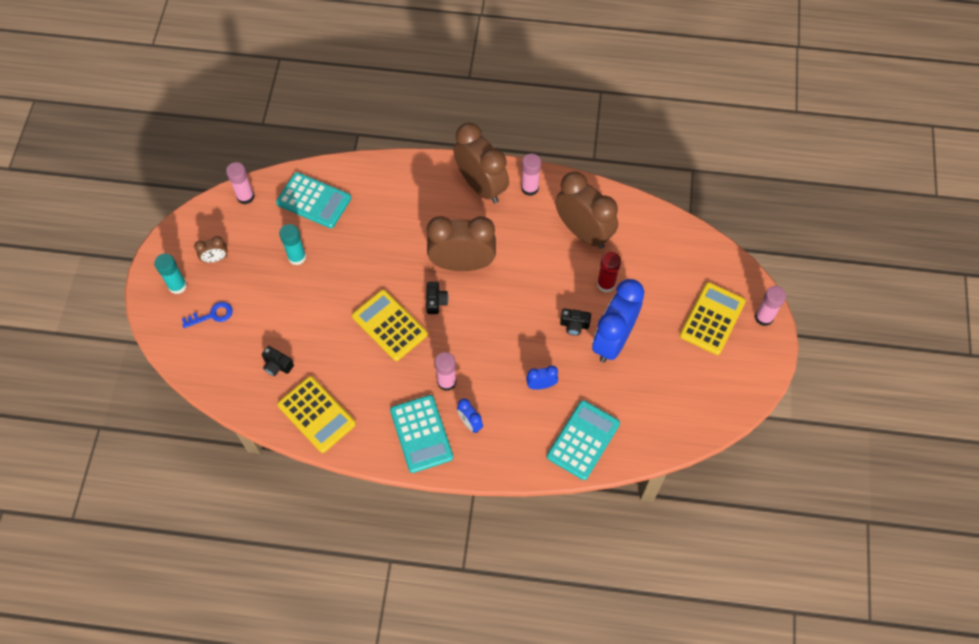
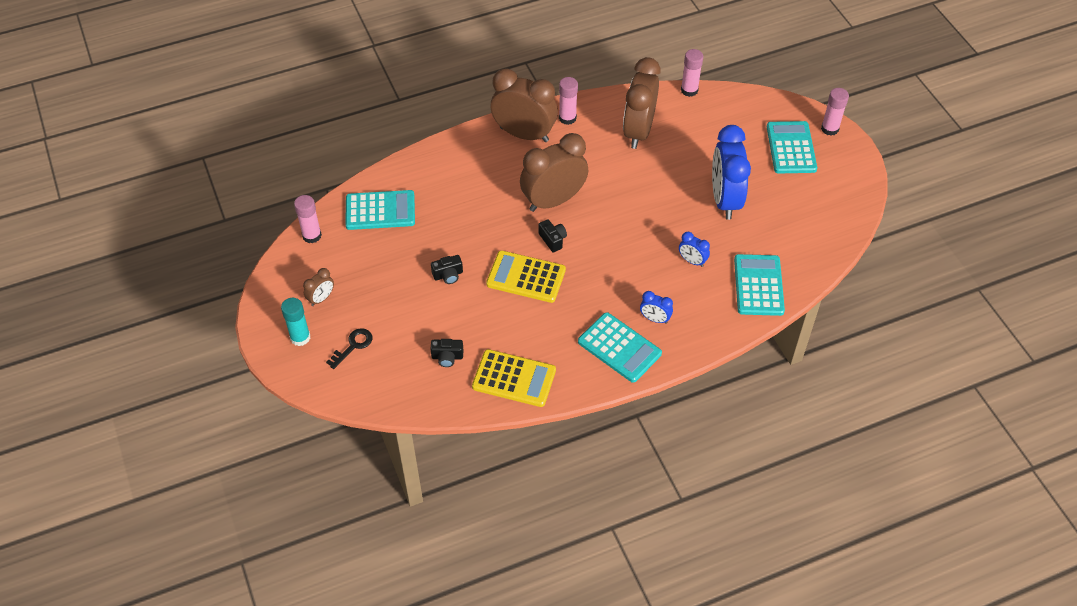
camera: 30 degrees left, 10 degrees down
blue key [182,302,233,328] -> black key [326,328,372,369]
turquoise glue stick [279,224,306,265] -> none
pink glue stick [435,352,457,391] -> pink glue stick moved to [681,49,703,97]
blue clock [526,365,558,390] -> blue clock turned 105 degrees counterclockwise [679,232,710,267]
brown clock [555,171,618,249] -> brown clock turned 90 degrees counterclockwise [623,57,660,149]
black camera [560,308,591,335] -> black camera moved to [431,255,463,284]
red glue stick [597,252,621,292] -> none
yellow calculator [680,282,746,355] -> turquoise calculator [767,121,817,173]

